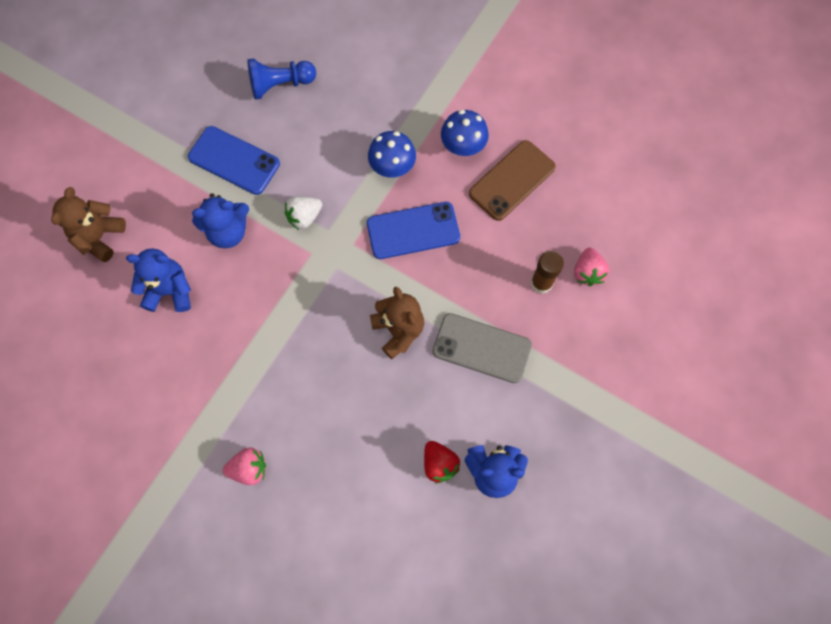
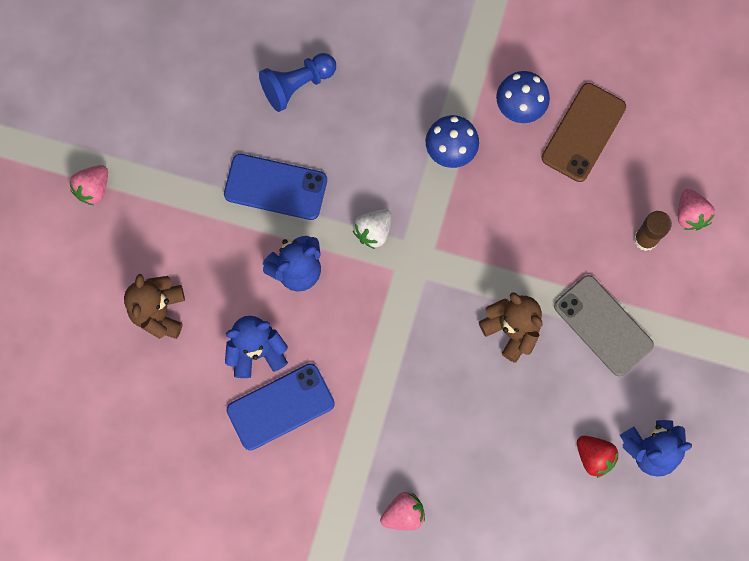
camera: 15 degrees left, 5 degrees up
blue phone [367,202,460,259] -> blue phone moved to [226,363,335,450]
grey phone [433,313,532,383] -> grey phone turned 45 degrees clockwise [554,275,654,376]
none -> pink strawberry [69,165,108,205]

